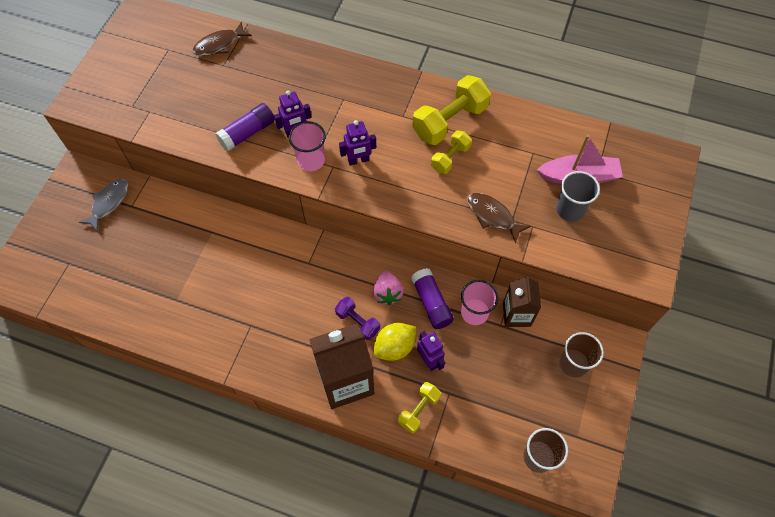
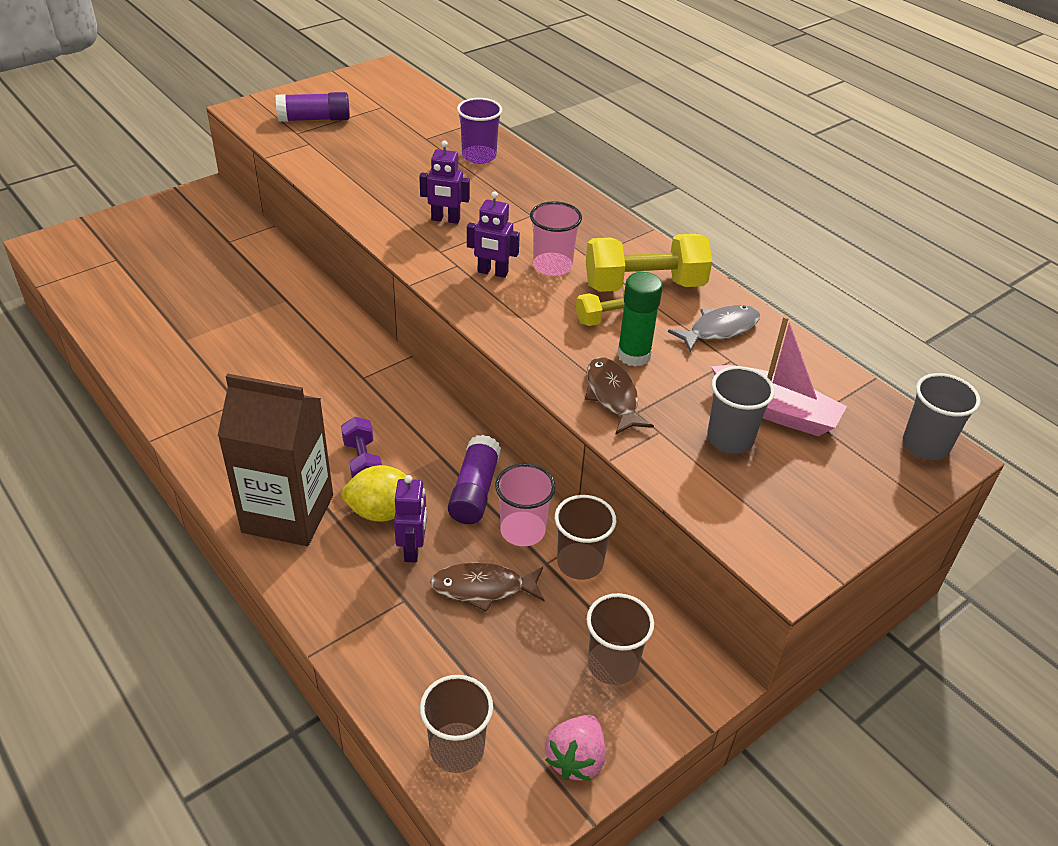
camera: 30 degrees right, 20 degrees down
grey fish [79,179,128,232] -> grey fish moved to [668,305,760,352]
brown fish [192,22,252,56] -> brown fish moved to [430,563,544,612]
purple glue stick [215,103,275,151] -> purple glue stick moved to [276,92,350,122]
pink cup [289,121,326,171] -> pink cup moved to [530,201,582,276]
pink strawberry [373,271,404,305] -> pink strawberry moved to [546,715,606,781]
yellow dumbbell [398,382,441,433] -> none
brown carton [503,275,541,327] -> brown cup [555,495,616,580]
none -> purple cup [457,98,502,164]
none -> green glue stick [617,272,663,367]
none -> grey cup [903,373,981,460]

